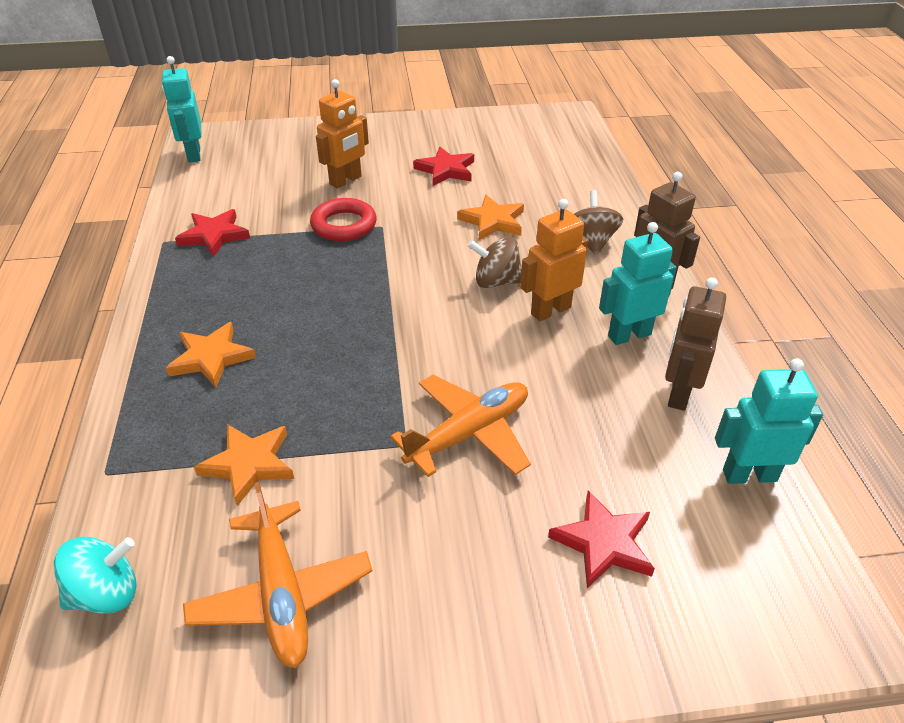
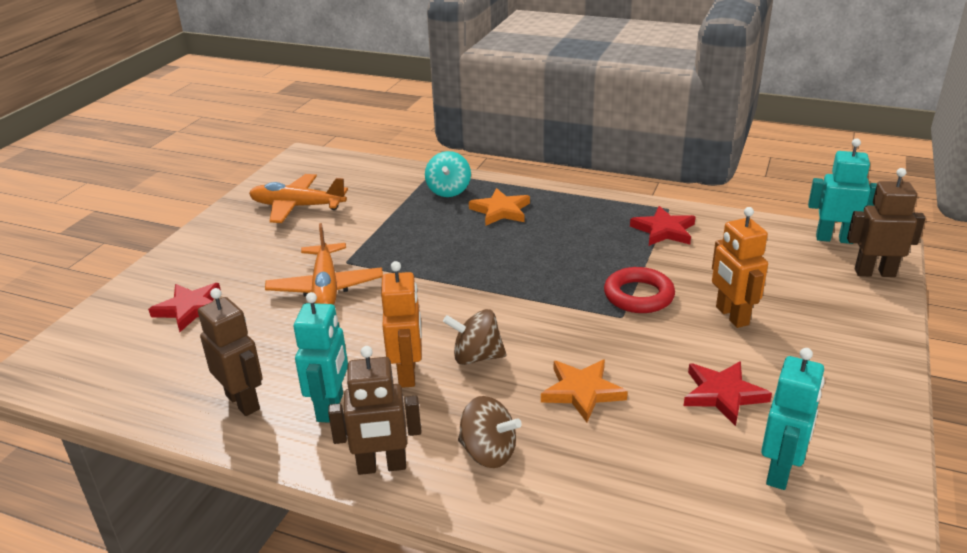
camera: 120 degrees right, 10 degrees down
turquoise spinning top [54,537,136,614] -> turquoise spinning top moved to [425,151,471,197]
orange star [194,424,294,506] -> none
brown spinning top [467,236,522,288] -> brown spinning top turned 120 degrees counterclockwise [443,309,506,365]
turquoise robot [715,358,823,484] -> turquoise robot moved to [761,348,825,490]
none -> brown robot [847,168,926,277]

